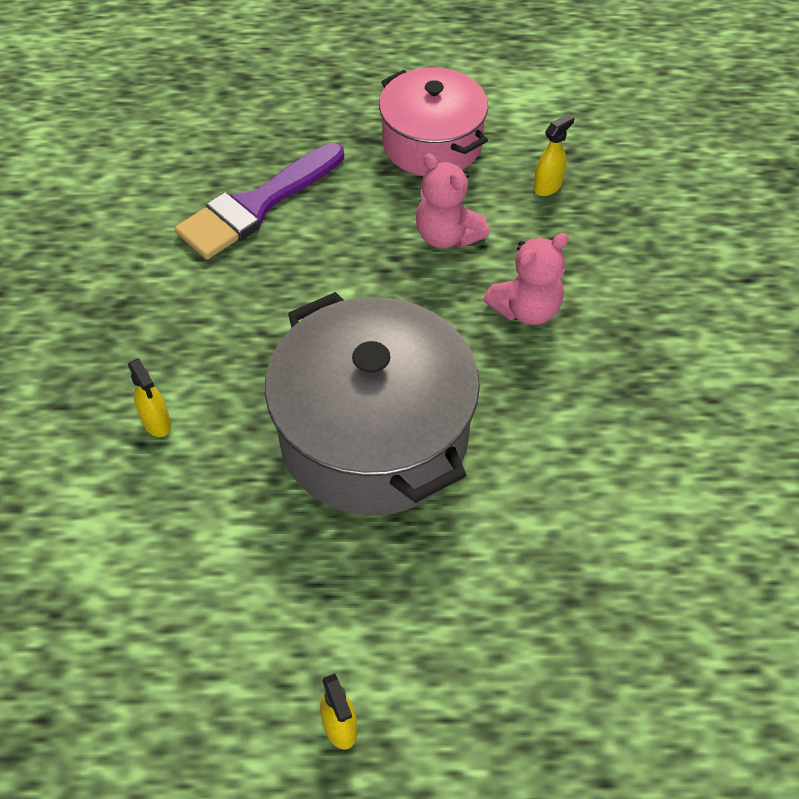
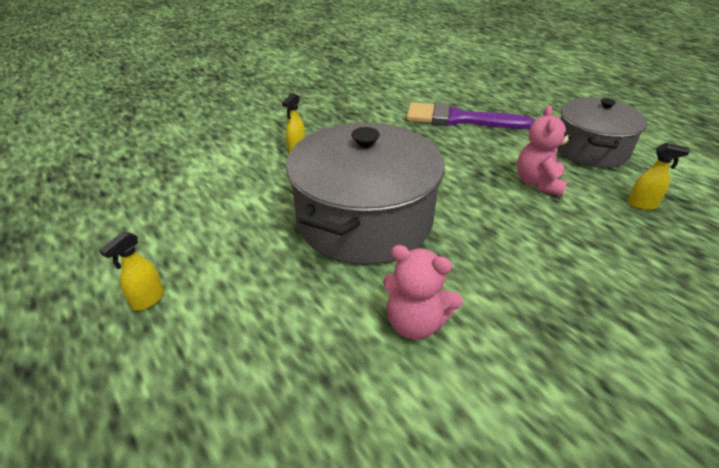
camera: 55 degrees right, 15 degrees down
pink pot [379,68,488,176] -> grey pot [557,98,647,168]
pink teddy bear [483,233,569,325] -> pink teddy bear moved to [383,245,463,339]

